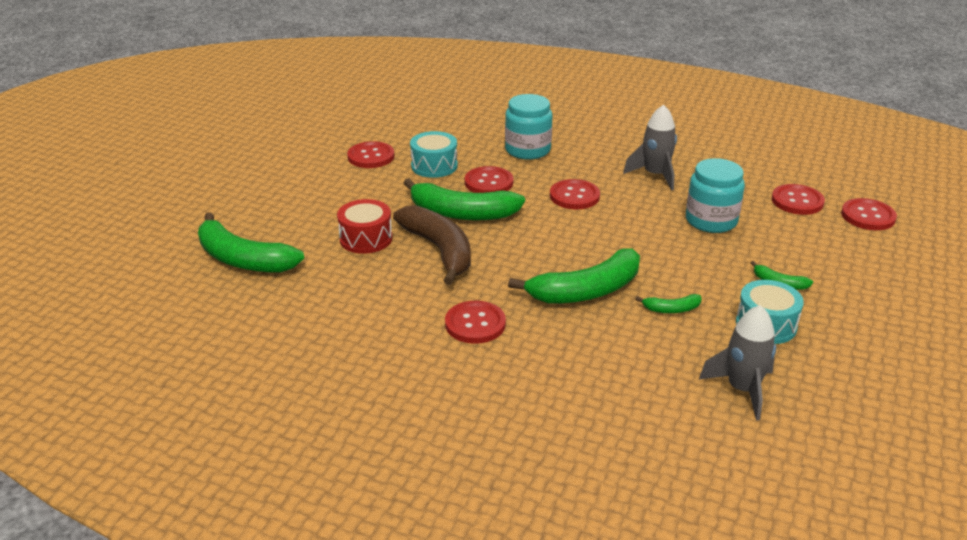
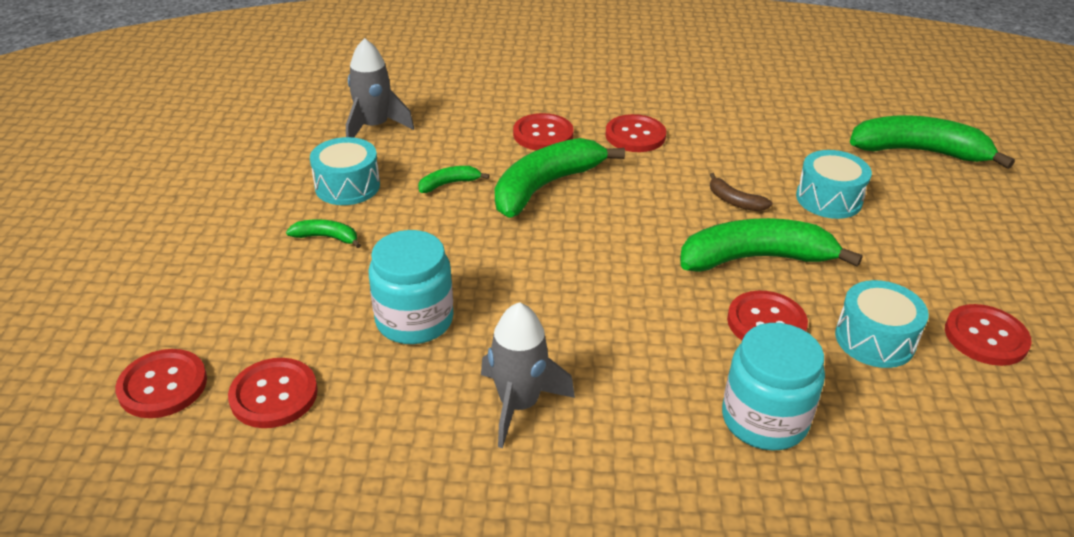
camera: 160 degrees right, 5 degrees up
red drum [337,199,392,254] -> turquoise drum [796,150,872,219]
brown banana [393,205,471,285] -> brown banana [710,173,772,211], size x0.45
red button [550,179,600,209] -> red button moved to [513,113,574,150]

